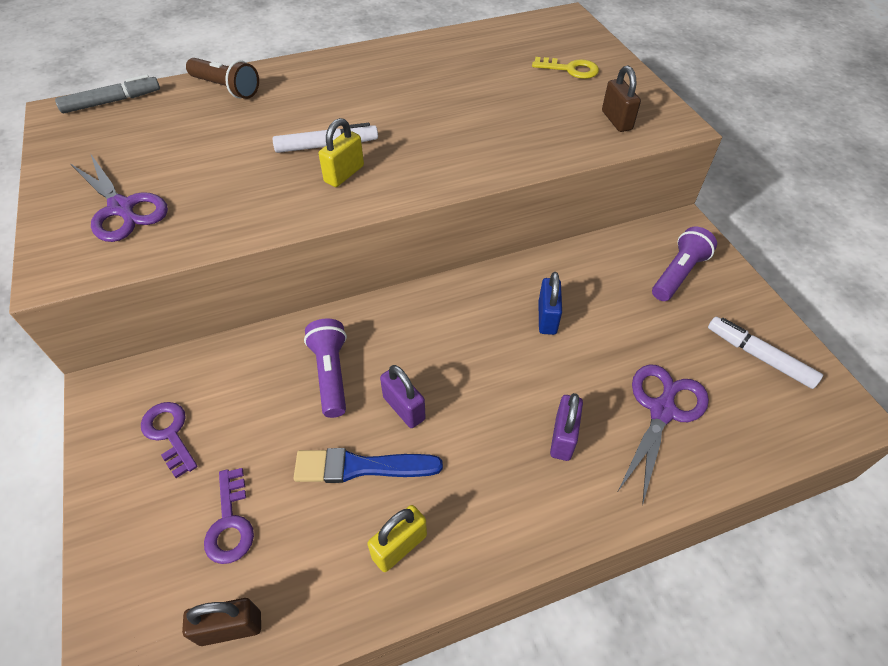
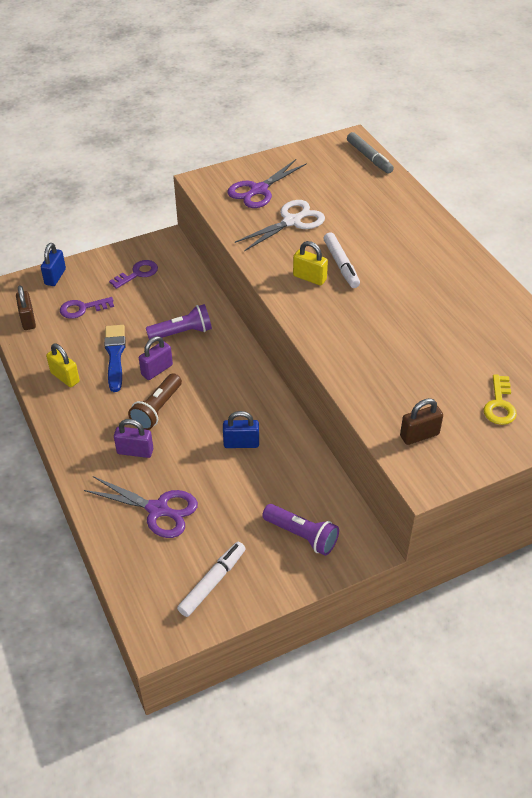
camera: 85 degrees right, 5 degrees down
brown flashlight [186,58,259,99] -> brown flashlight moved to [128,373,182,430]
none -> blue padlock [41,243,66,286]
none -> white scissors [235,200,325,251]

